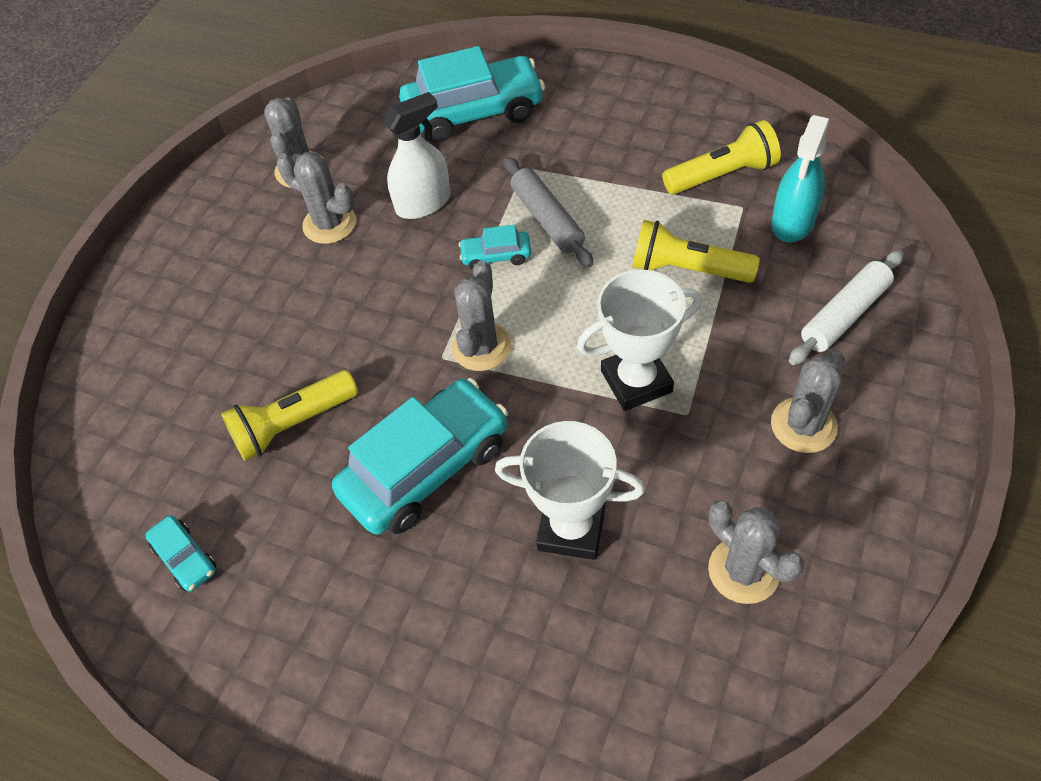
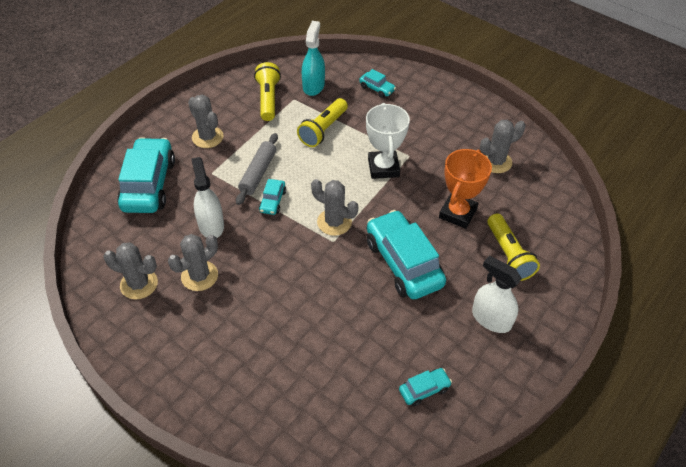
camera: 80 degrees left, 5 degrees down
yellow flashlight [221,370,358,461] -> yellow flashlight moved to [487,214,540,281]
white trophy [495,421,645,560] -> orange trophy [439,149,492,229]
grey rolling pin [504,157,593,267] -> grey rolling pin turned 60 degrees counterclockwise [236,133,278,205]
grey cactus [771,350,845,453] -> grey cactus moved to [188,95,224,148]
turquoise spray bottle [772,115,830,243] -> turquoise spray bottle turned 120 degrees counterclockwise [302,21,325,96]
white rolling pin [789,250,904,365] -> turquoise car [359,69,396,98]
none -> white spray bottle [472,256,522,333]

